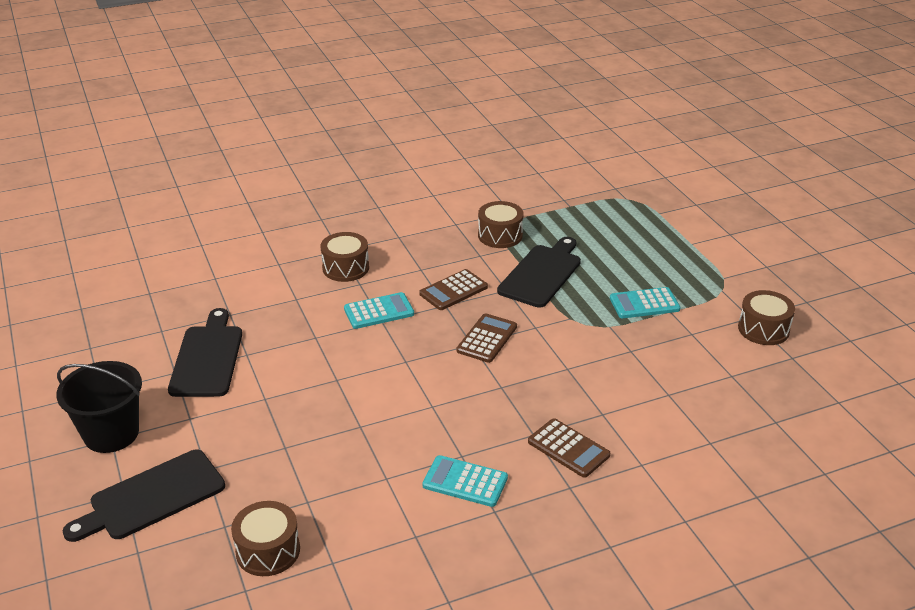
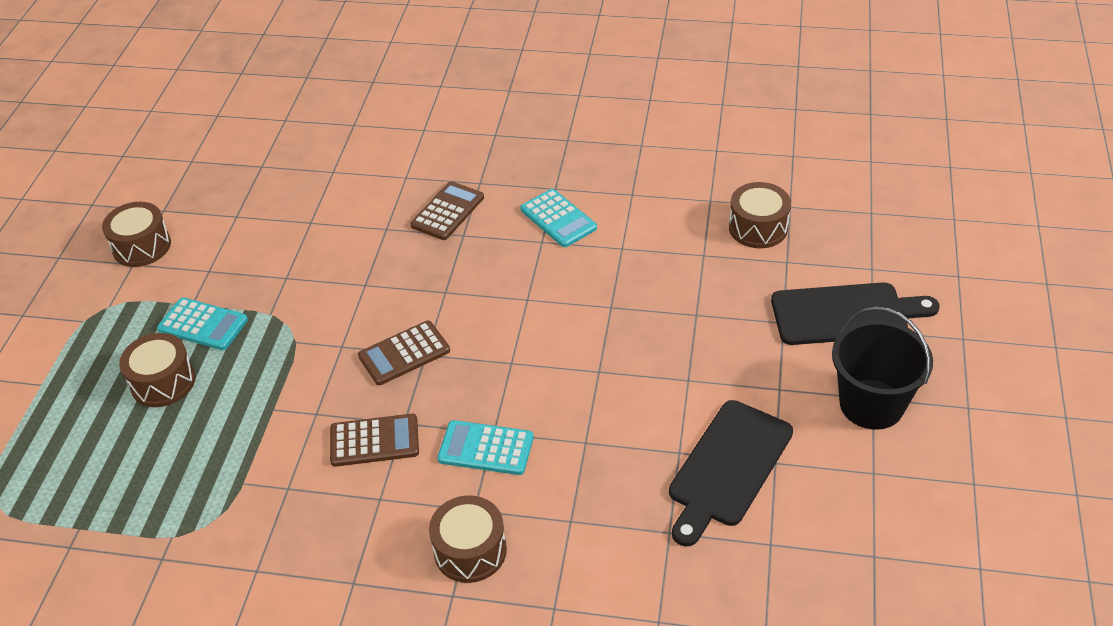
camera: 145 degrees left, 10 degrees up
brown drum [478,201,524,248] -> brown drum moved to [119,333,196,407]
black cutting board [497,237,581,308] -> none
brown calculator [528,419,610,478] -> brown calculator turned 45 degrees clockwise [410,181,484,240]

